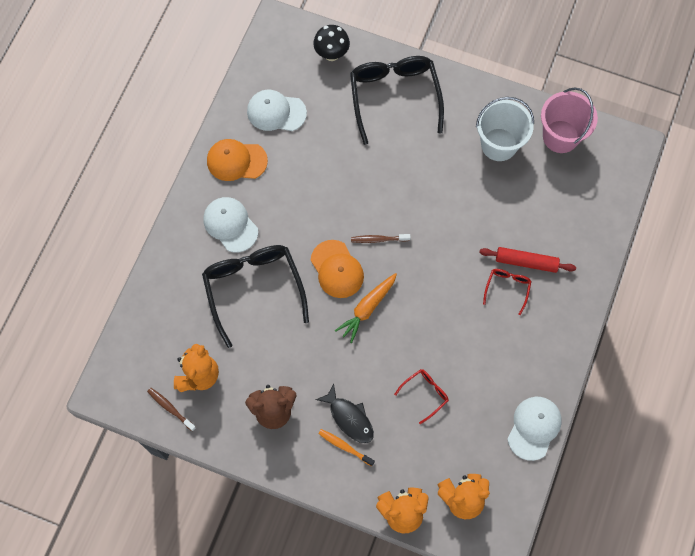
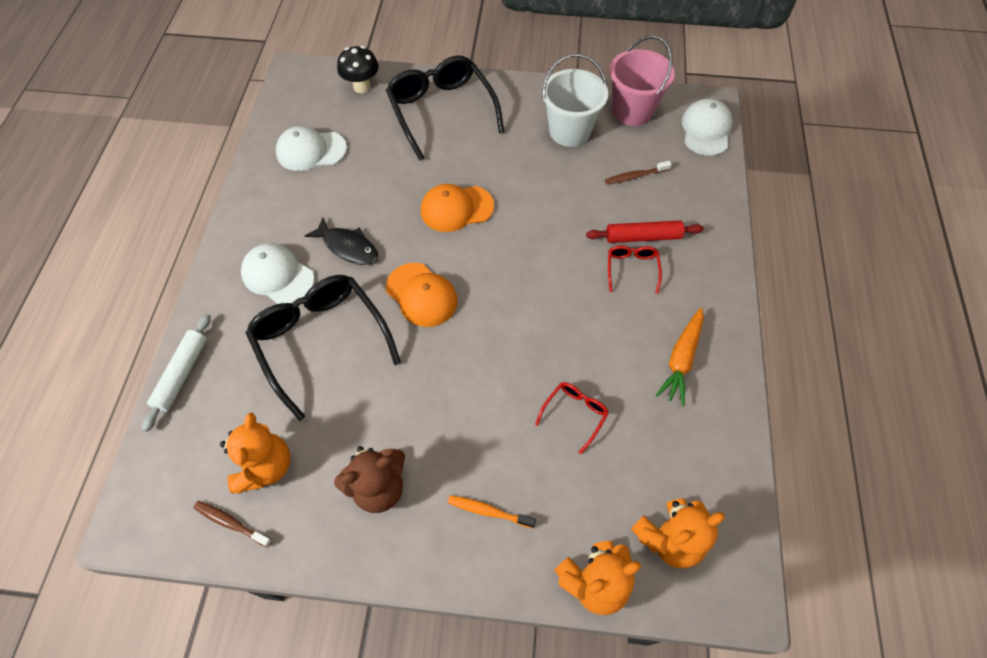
camera: 15 degrees left, 10 degrees down
orange cap [207,139,268,181] -> orange cap moved to [421,184,494,232]
black fish [315,384,374,443] -> black fish moved to [305,218,379,265]
orange carrot [335,273,397,343] -> orange carrot moved to [656,308,704,406]
brown toothbrush [351,234,411,243] -> brown toothbrush moved to [605,161,672,184]
white cap [508,397,562,461] -> white cap moved to [682,98,733,156]
none -> white rolling pin [142,314,211,432]

